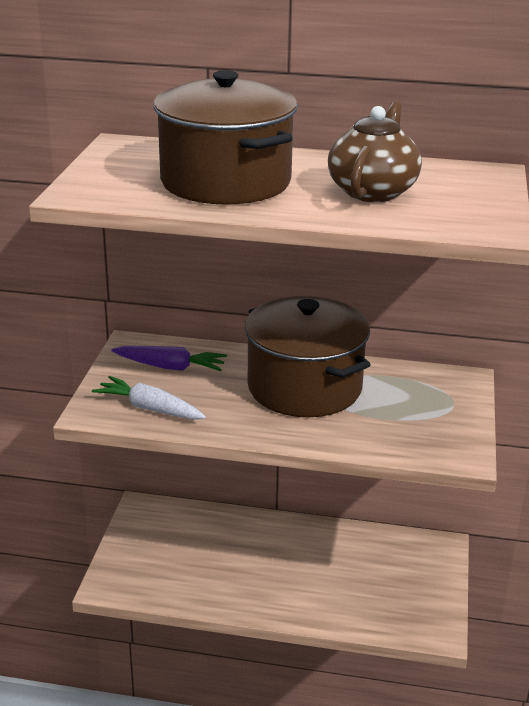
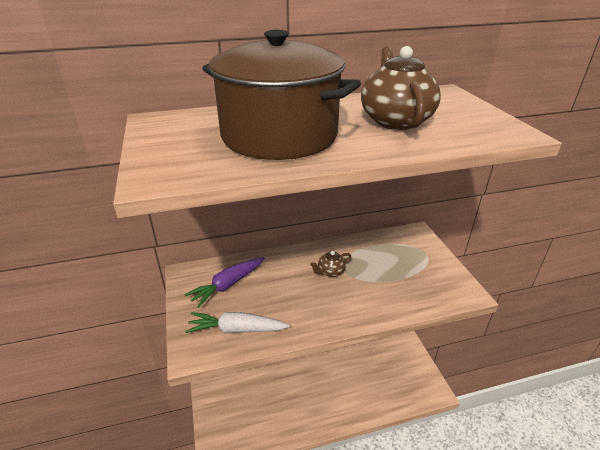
camera: 25 degrees left, 5 degrees up
purple carrot [111,346,227,371] -> purple carrot turned 150 degrees clockwise [185,257,265,308]
brown pot [245,296,370,417] -> brown teapot [310,251,351,277]

